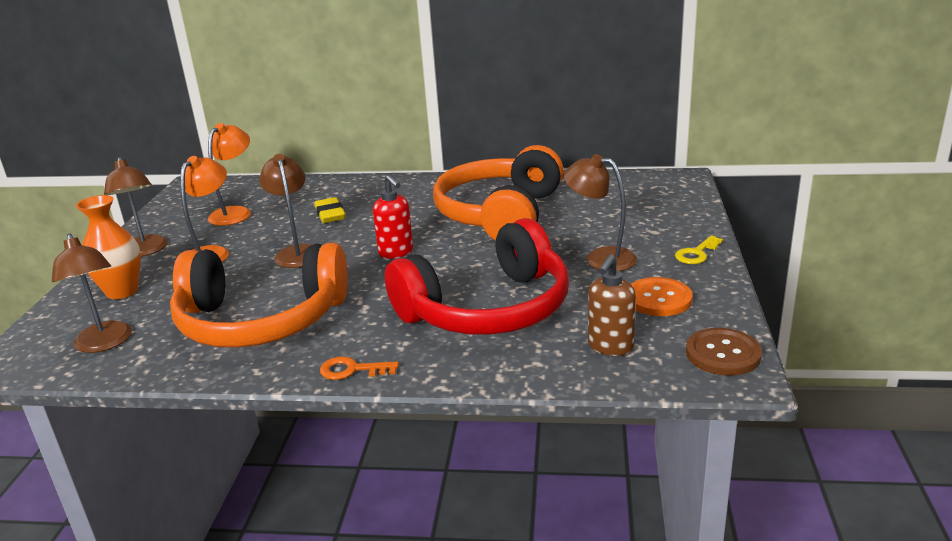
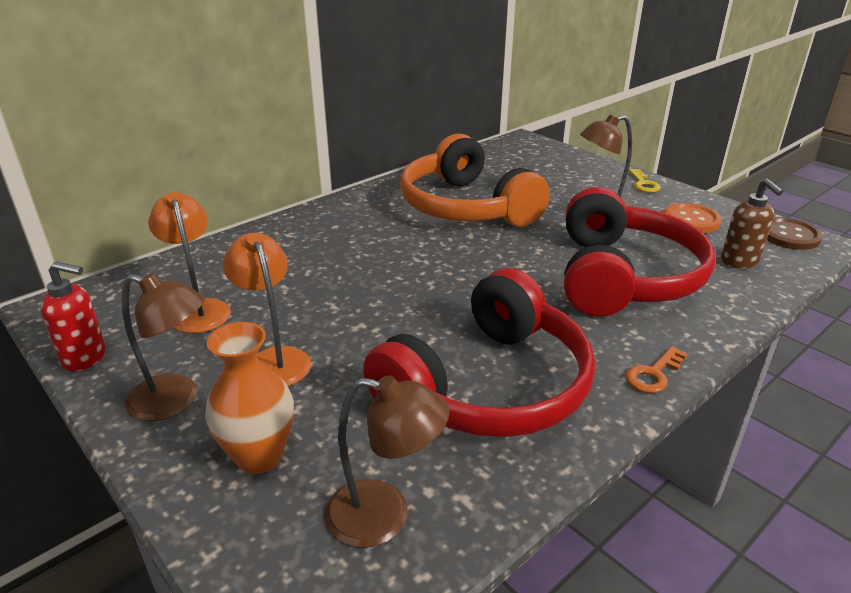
camera: 50 degrees left, 5 degrees up
orange headphones [170,243,348,348] -> red headphones [363,268,595,437]
brown lamp [259,154,311,268] -> none
yellow eraser [315,197,345,223] -> none
red soap dispenser [373,175,413,259] -> red soap dispenser moved to [40,262,106,372]

